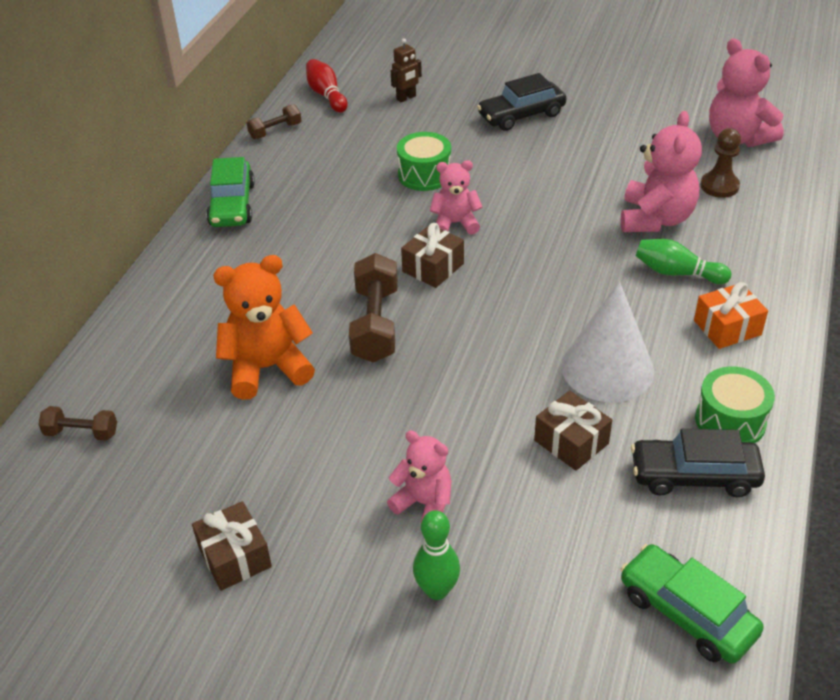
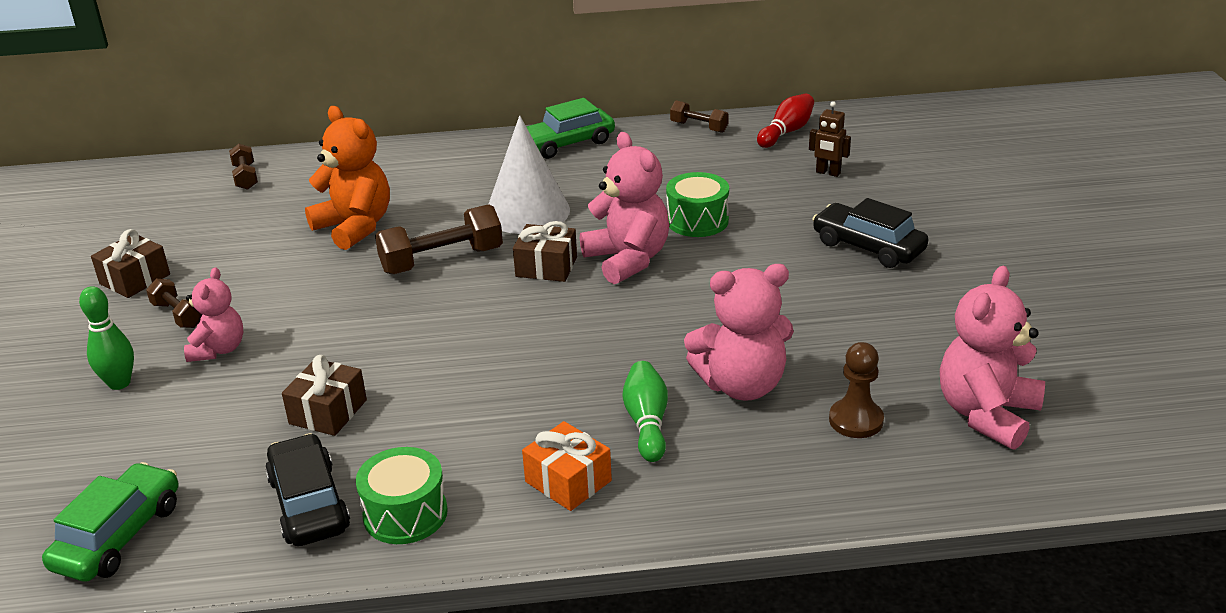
camera: 65 degrees right, 10 degrees down
pink teddy bear [430,160,482,235] -> pink teddy bear [580,132,669,284], size x1.60
white cone [561,281,654,402] -> white cone moved to [489,115,570,234]
none -> brown dumbbell [146,279,203,328]

